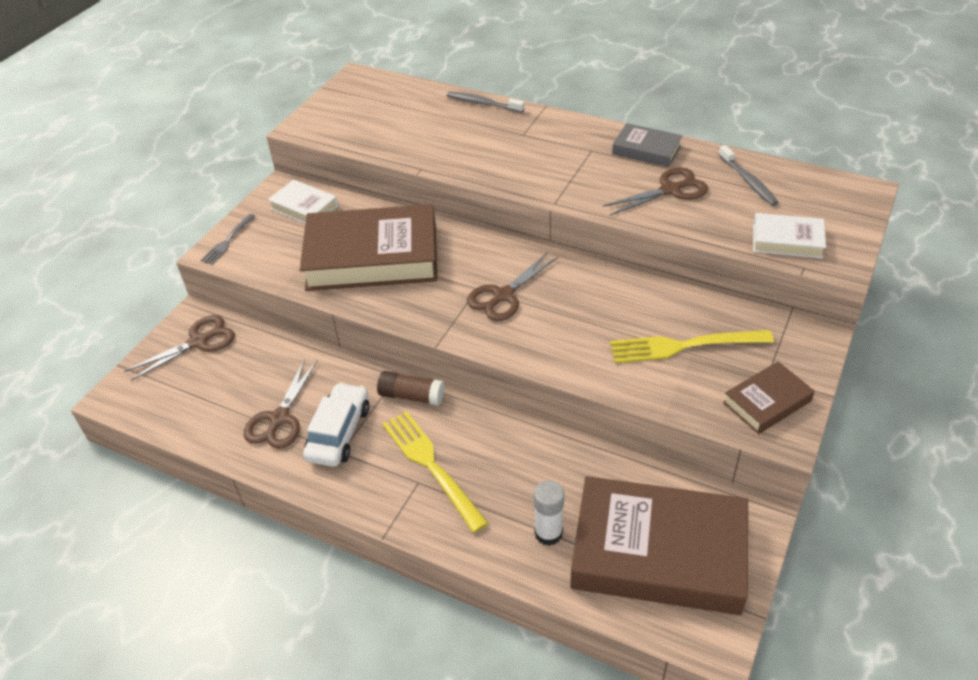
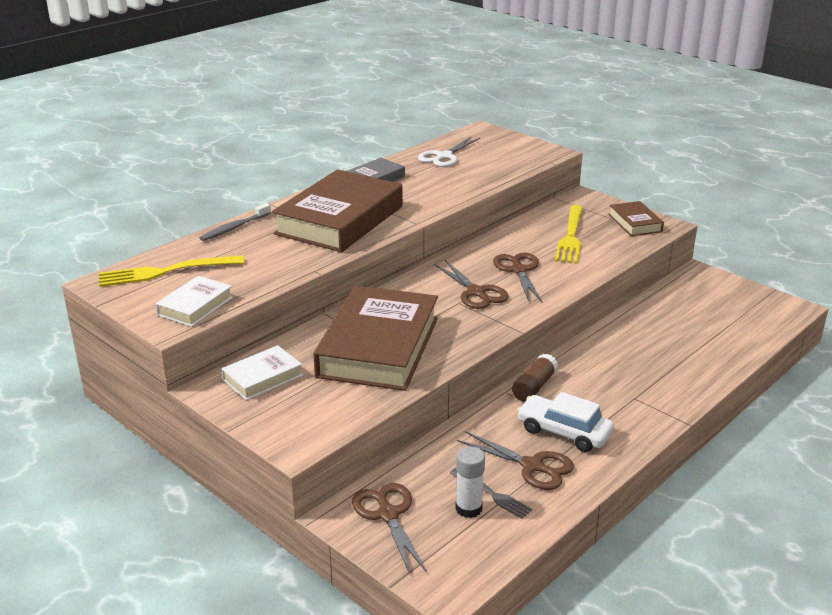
camera: 75 degrees left, 15 degrees down
grey fork [200,214,256,265] -> grey fork moved to [450,468,532,519]
yellow fork [382,411,489,533] -> yellow fork moved to [99,255,244,287]
white glue stick [534,481,564,546] -> white glue stick moved to [455,446,485,518]
brown book [570,476,748,615] -> brown book moved to [272,169,403,252]
brown scissors [603,167,708,216] -> brown scissors moved to [493,253,542,302]
grey toothbrush [719,145,779,206] -> white scissors [418,137,480,167]
white book [753,213,826,259] -> white book moved to [156,276,233,327]

